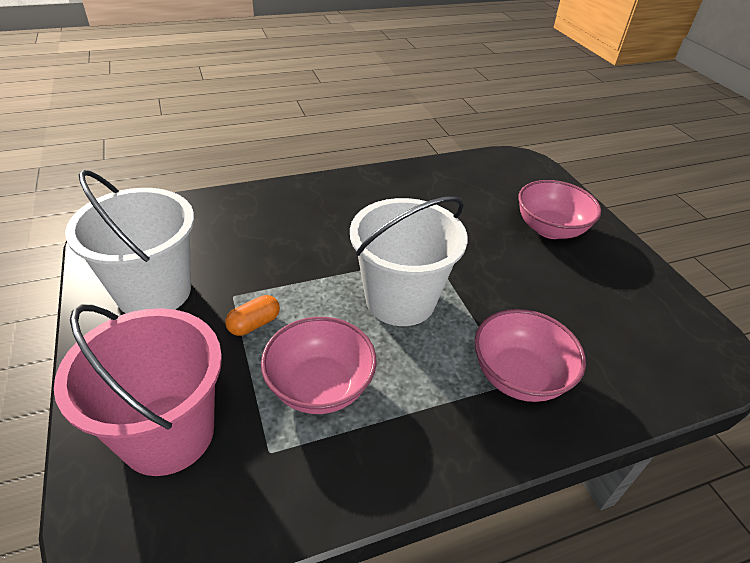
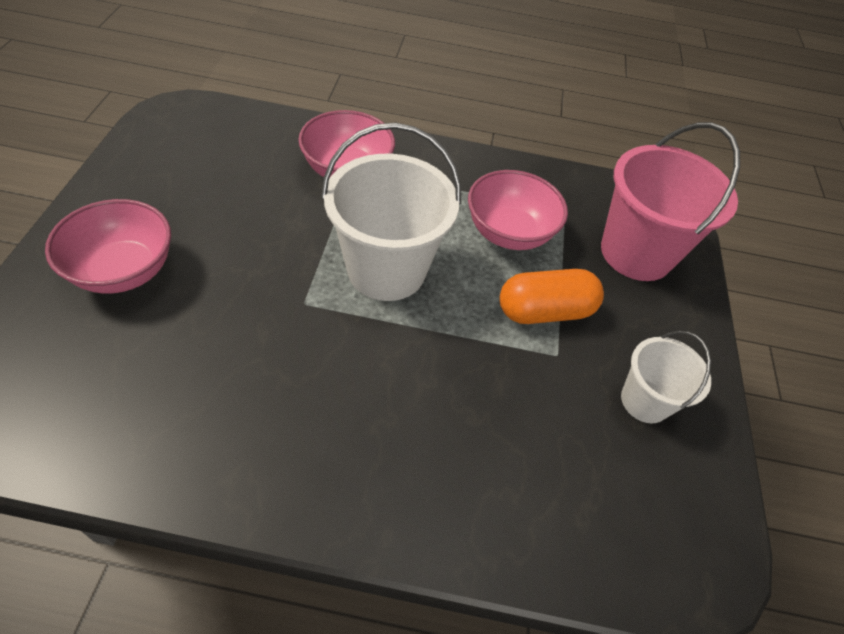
camera: 155 degrees left, 10 degrees up
white bucket [65,170,194,313] -> white bucket [621,331,711,423], size x0.56
orange capsule [225,295,280,336] -> orange capsule [499,269,604,324], size x1.69

